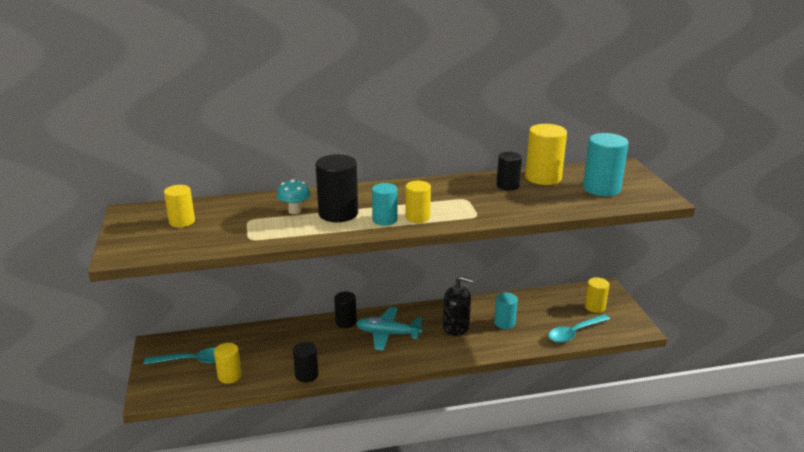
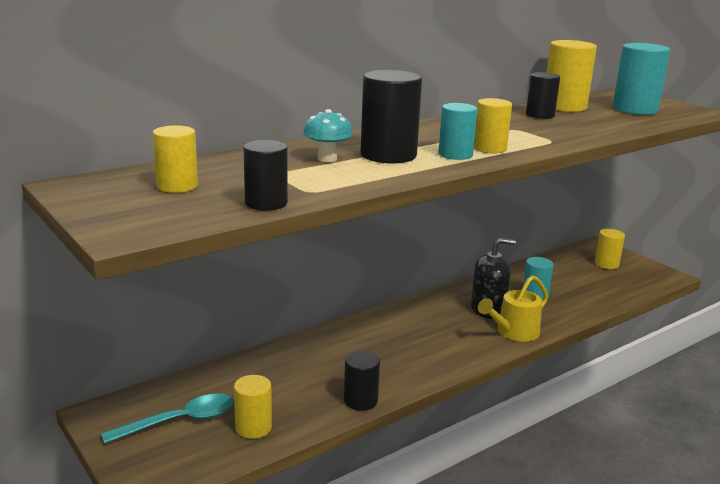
camera: 25 degrees left, 5 degrees down
black cylinder [334,292,357,328] -> black cylinder moved to [243,140,288,211]
turquoise plane [356,307,423,351] -> none
turquoise spoon [548,314,610,343] -> none
none -> yellow watering can [478,275,548,342]

